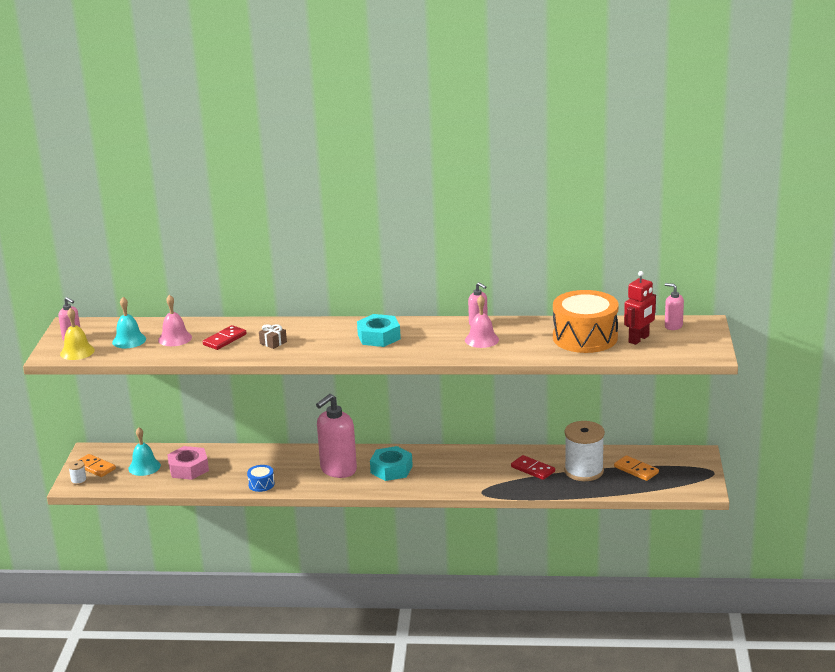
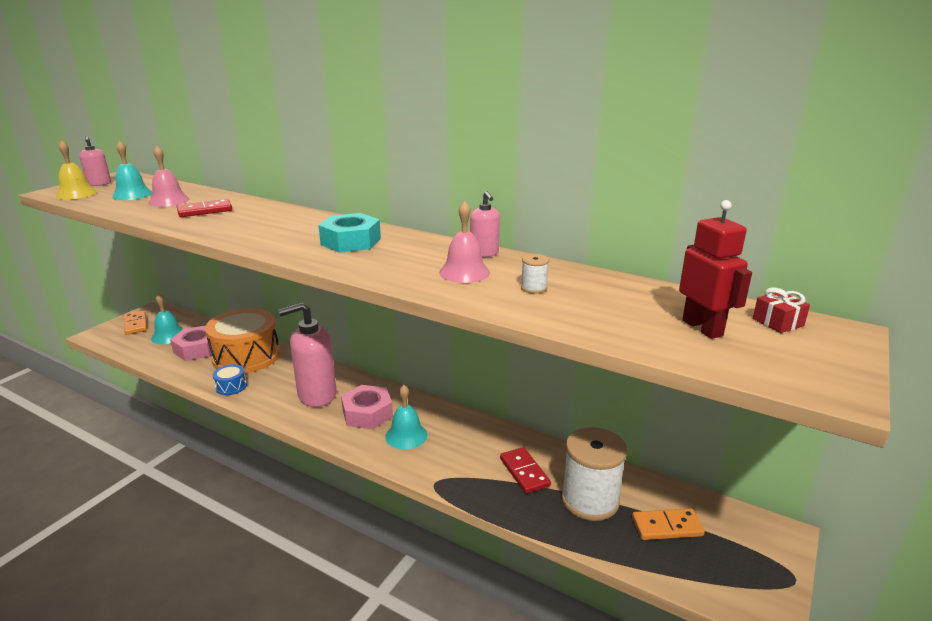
camera: 25 degrees right, 0 degrees up
white spool [68,460,87,485] -> white spool moved to [521,254,549,294]
brown gift [259,324,287,349] -> none
turquoise nut [370,446,413,481] -> pink nut [341,385,393,429]
orange drum [553,290,619,353] -> orange drum moved to [205,308,280,374]
orange domino [614,455,659,481] -> orange domino turned 75 degrees counterclockwise [632,508,705,540]
red robot [624,271,656,345] -> red robot turned 90 degrees counterclockwise [679,200,752,339]
pink soap dispenser [665,283,684,330] -> red gift [753,288,810,333]
none -> turquoise bell [385,385,427,449]

